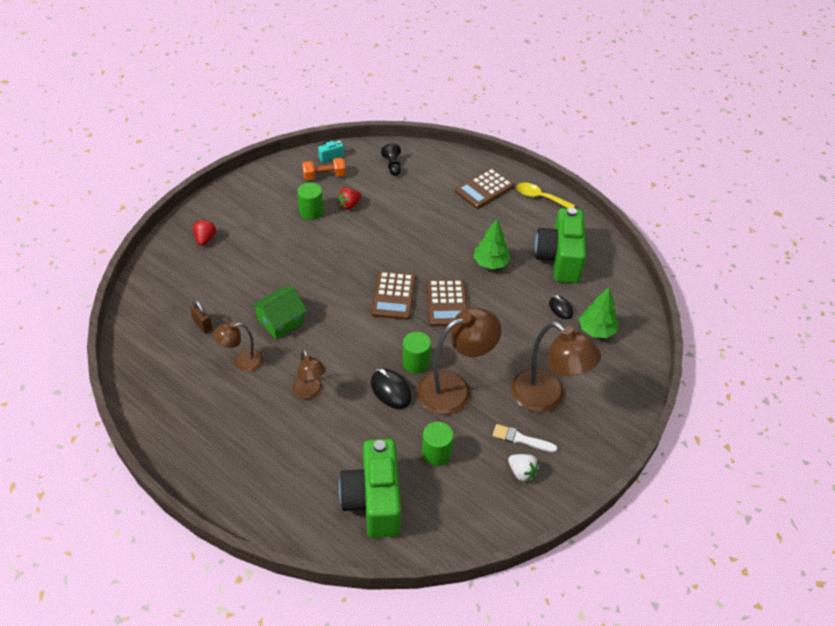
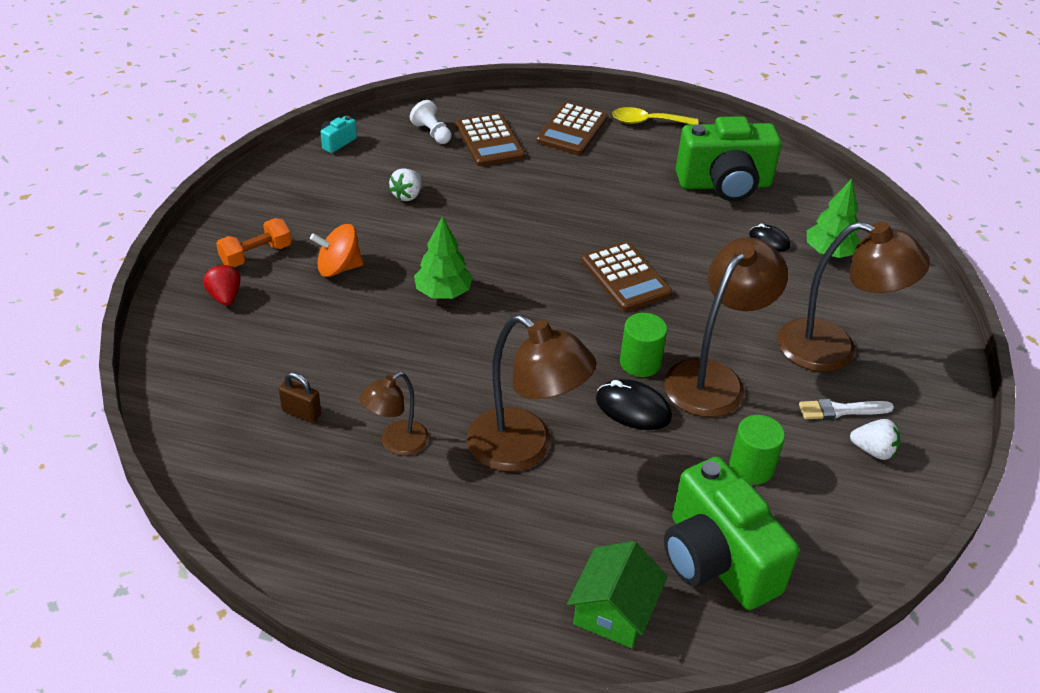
camera: 25 degrees left, 5 degrees down
green house [251,286,307,339] -> green house moved to [567,541,668,648]
brown lamp [292,350,326,399] -> brown lamp [467,314,597,472], size x1.80
green cylinder [297,182,323,220] -> none
orange dumbbell [302,158,346,180] -> orange dumbbell moved to [216,218,291,268]
red strawberry [337,187,362,209] -> white strawberry [389,168,422,201]
brown calculator [371,271,416,320] -> brown calculator moved to [456,113,525,166]
black pawn [381,143,401,176] -> white pawn [410,100,451,144]
green tree [473,219,510,269] -> green tree moved to [414,216,473,299]
green camera [534,207,586,283] -> green camera turned 75 degrees counterclockwise [676,116,782,201]
none -> orange spinning top [310,224,363,277]

